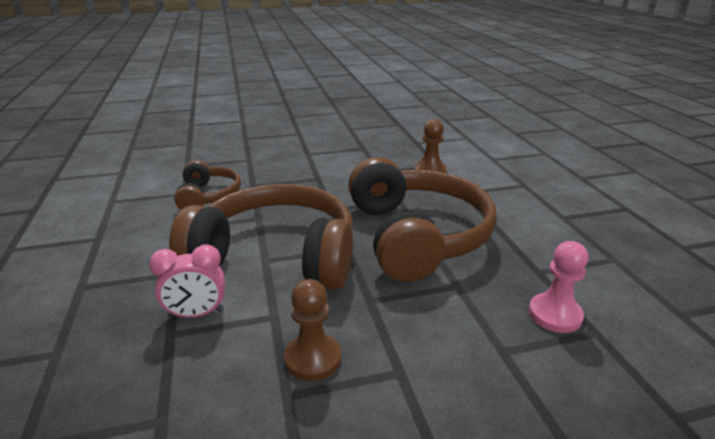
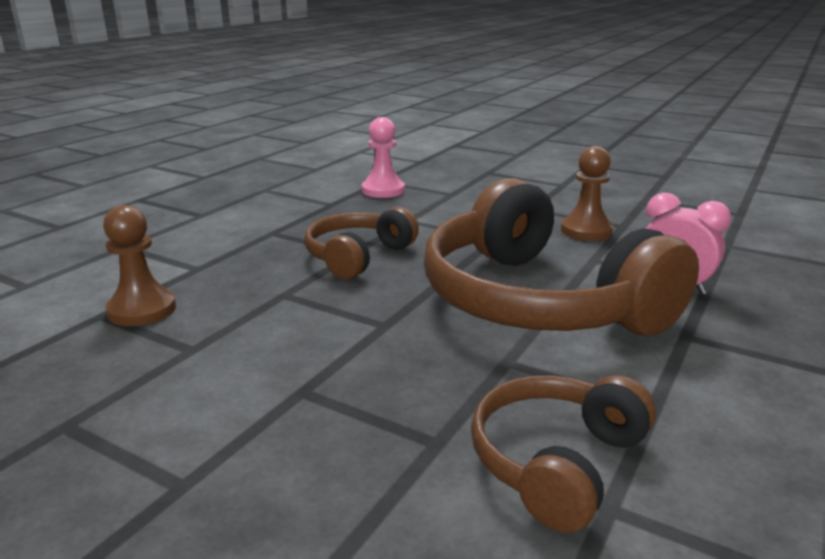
camera: 135 degrees left, 5 degrees down
brown headphones [348,157,497,282] -> brown headphones [304,207,419,279], size x0.52

